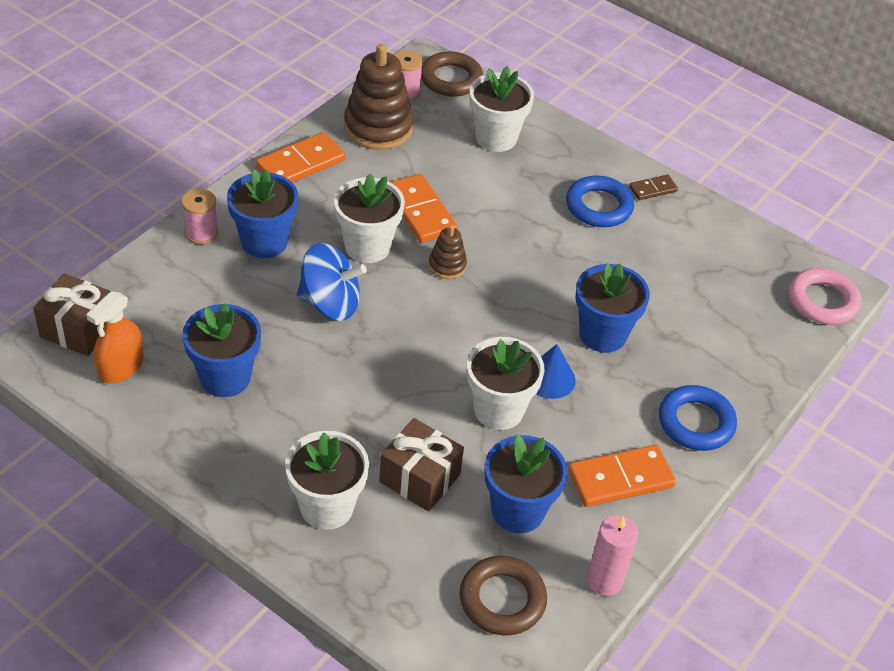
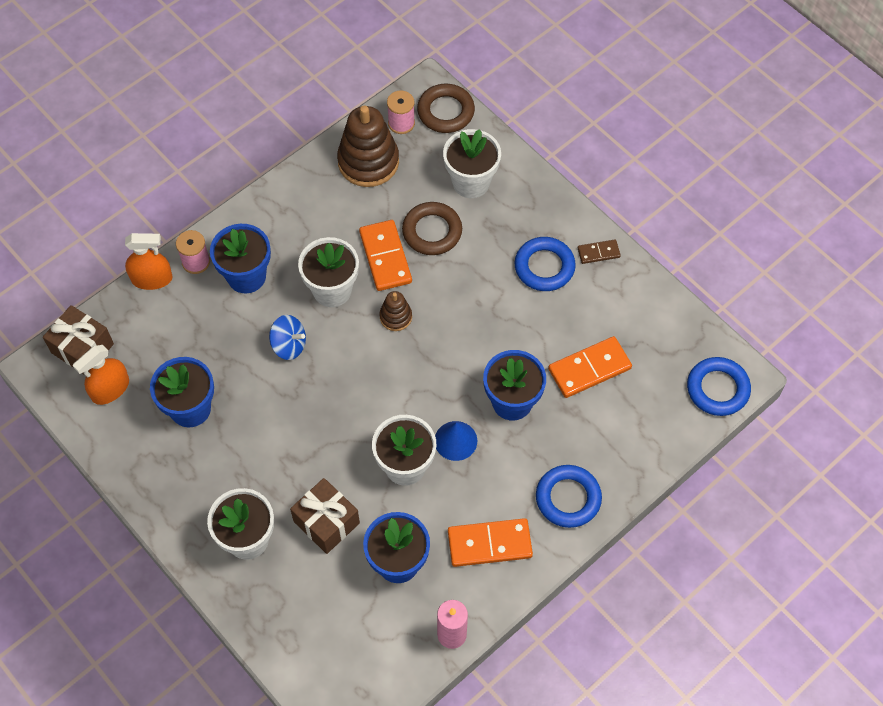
camera: 15 degrees right, 15 degrees up
orange domino [256,132,346,183] -> orange domino moved to [548,336,632,398]
blue spinning top [297,243,367,321] -> blue spinning top [269,315,306,360], size x0.67
brown ring [460,556,547,636] -> brown ring moved to [402,202,462,255]
pink ring [789,268,861,325] -> blue ring [687,357,751,416]
none -> orange spray bottle [125,233,172,290]

